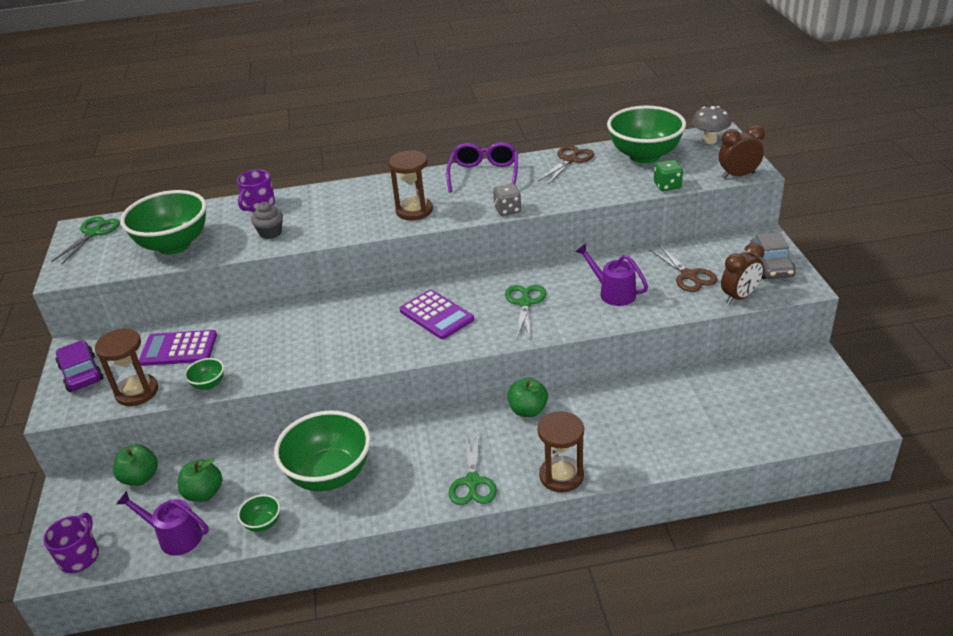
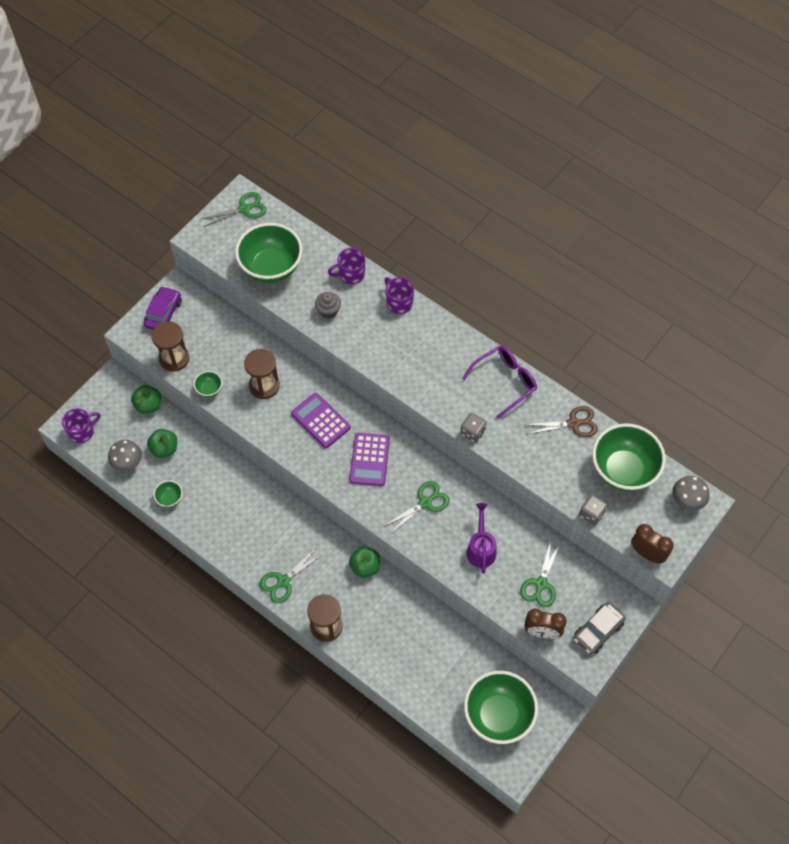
camera: 45 degrees right, 25 degrees up
purple watering can [116,491,209,556] -> grey mushroom [108,440,142,471]
purple calculator [139,330,217,366] -> purple calculator moved to [291,393,351,448]
green bowl [274,410,371,491] -> green bowl moved to [464,671,538,744]
brown hourglass [389,150,433,220] -> brown hourglass moved to [244,349,280,399]
brown scissors [649,245,718,292] -> green scissors [520,540,561,607]
green dice [654,160,683,191] -> grey dice [579,495,608,526]
none -> purple mug [384,277,414,314]

